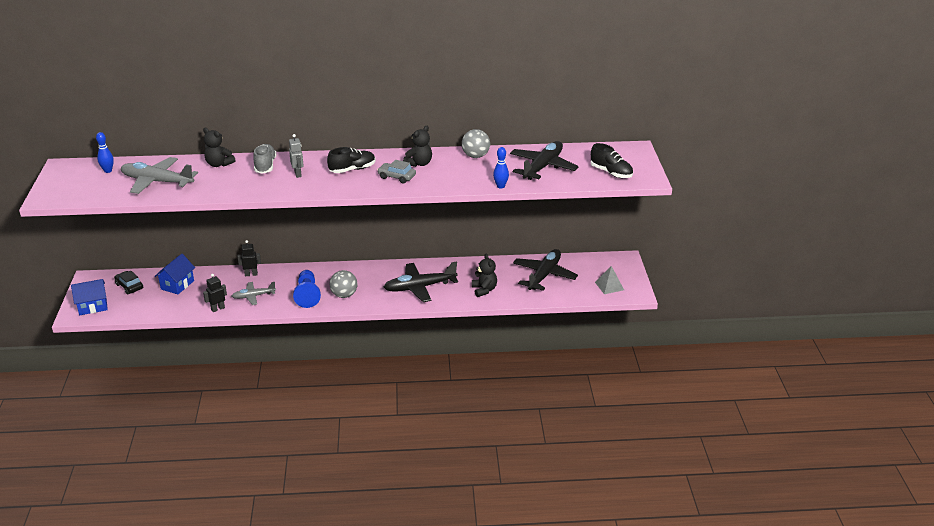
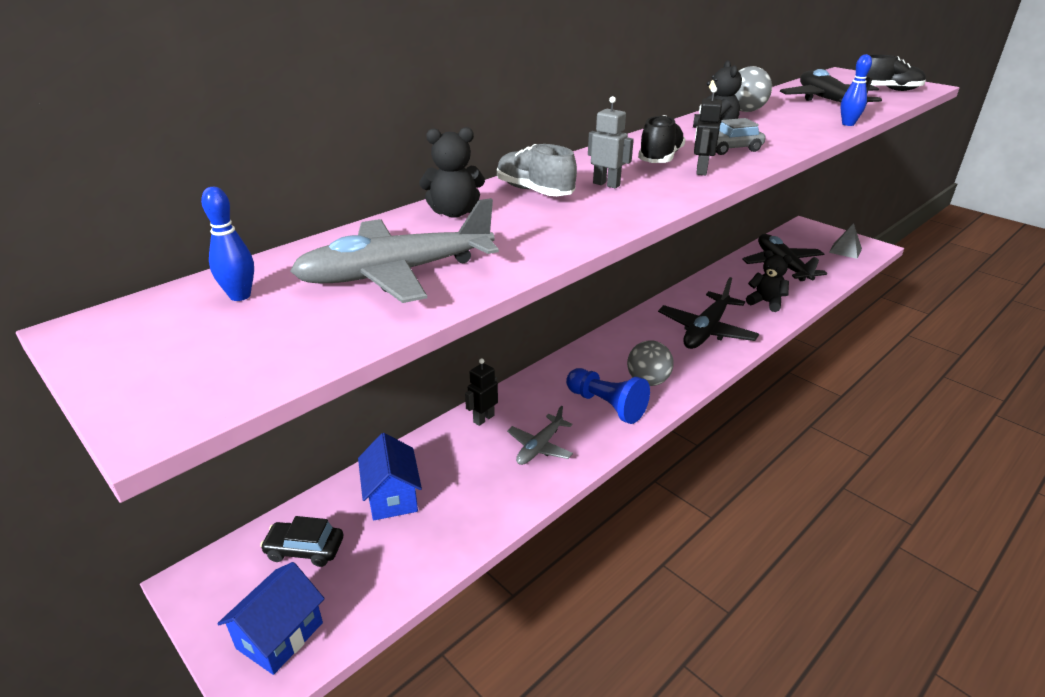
camera: 40 degrees left, 0 degrees up
black robot [203,274,227,312] -> black robot moved to [694,86,722,175]

